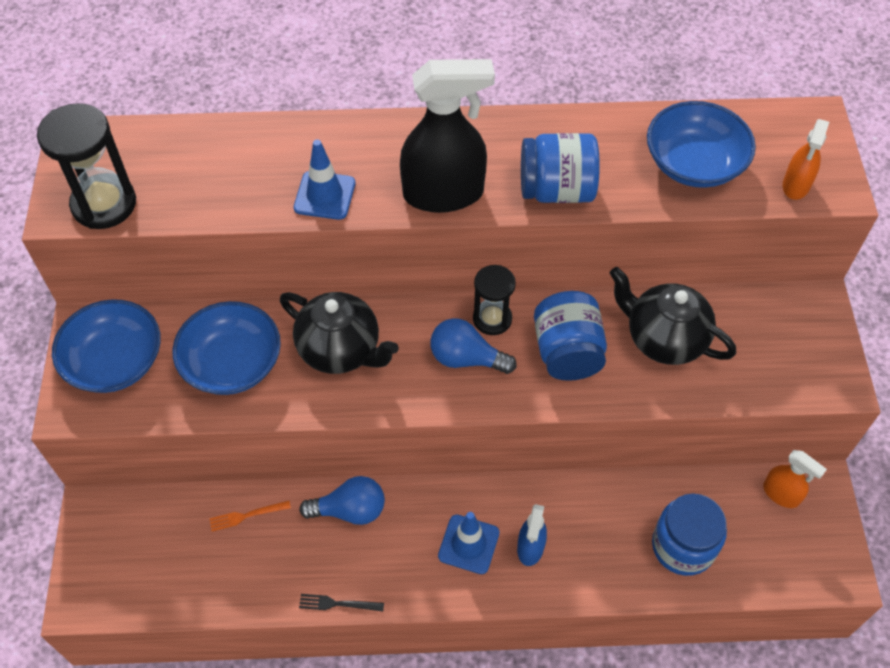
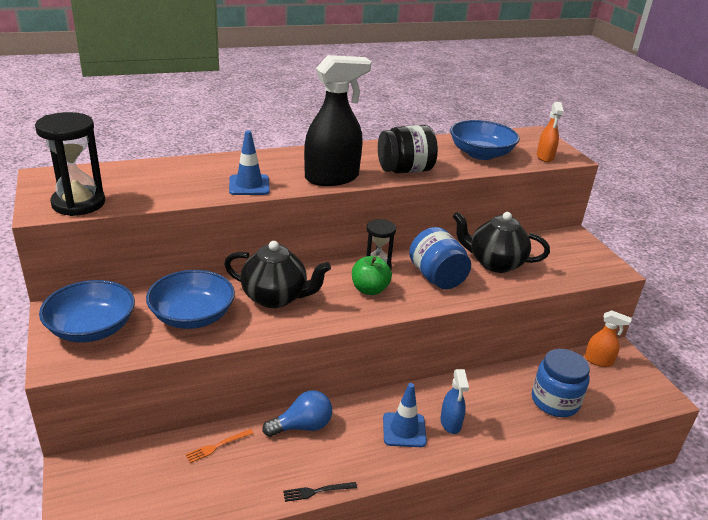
camera: 20 degrees left, 25 degrees down
blue light bulb [430,318,517,374] -> green apple [352,256,392,295]
blue jar [521,133,600,203] -> black jar [378,125,438,174]

